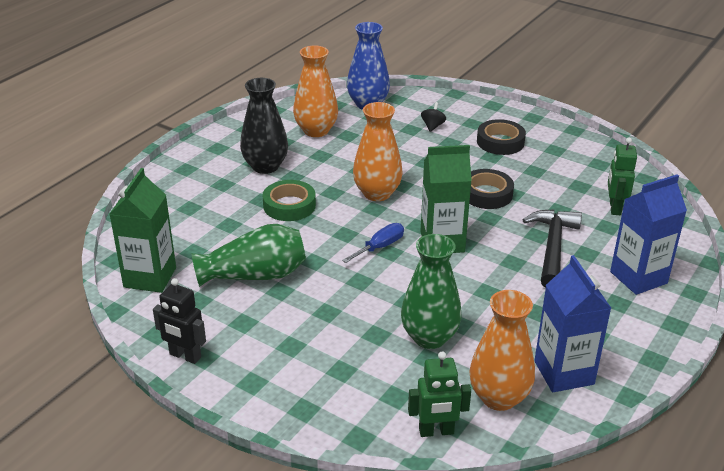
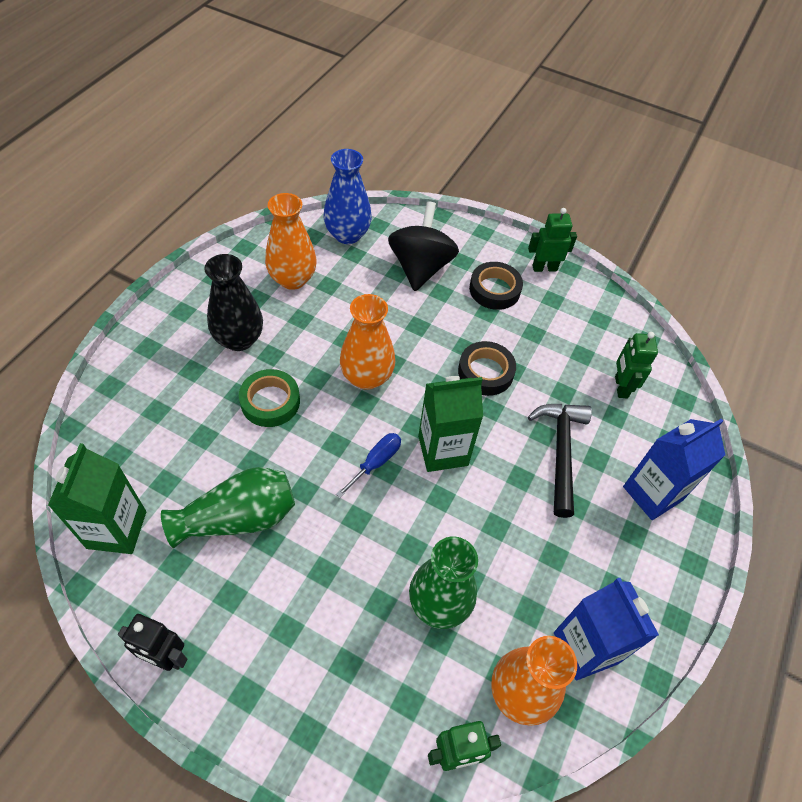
camera: 10 degrees left, 20 degrees up
black spinning top [421,102,446,132] -> black spinning top [388,201,459,291], size x2.47
none -> green robot [528,208,577,272]

